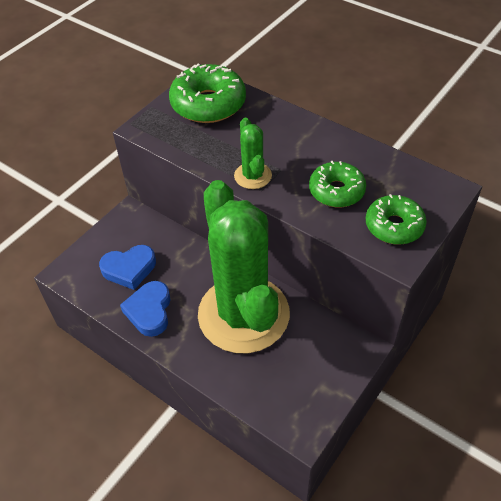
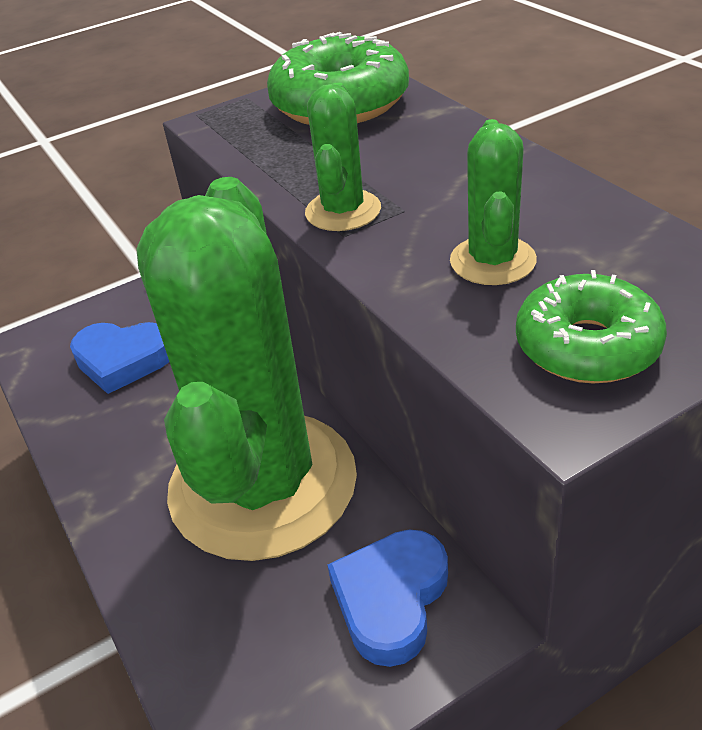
camera: 25 degrees right, 10 degrees down
blue heart [120,281,171,337] -> blue heart moved to [328,530,448,667]
green donut [309,161,366,207] -> green cactus [450,119,537,285]

